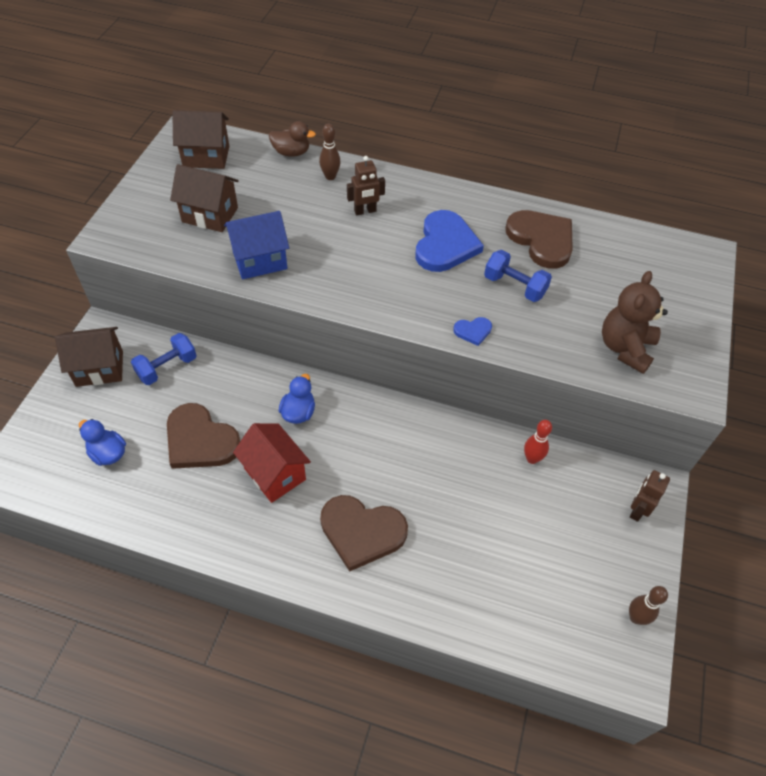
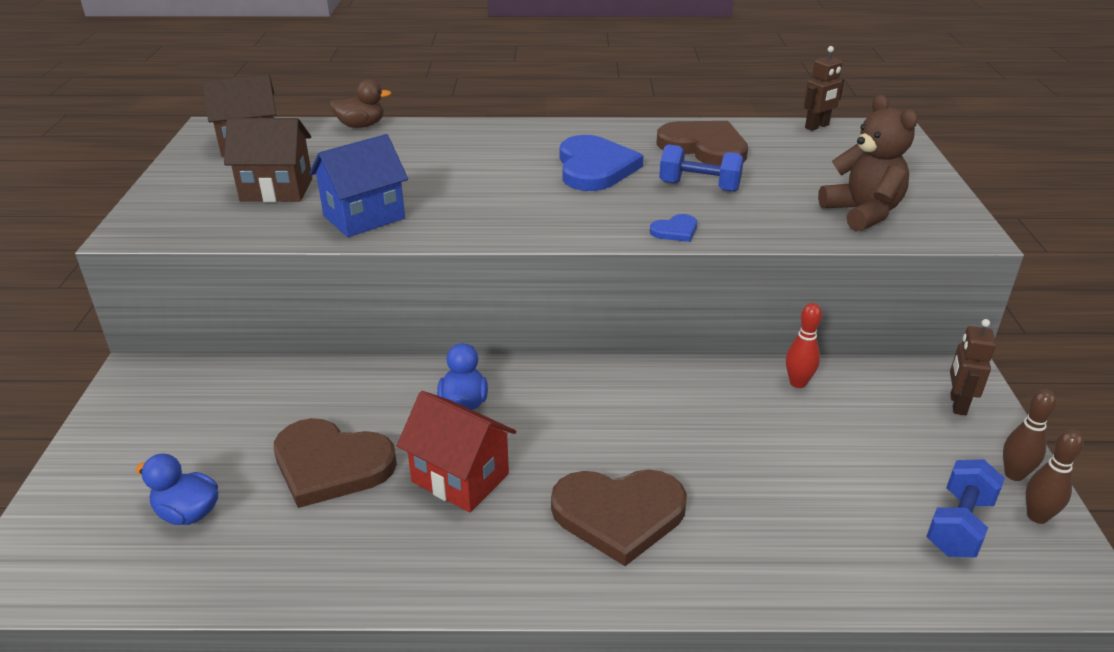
camera: 15 degrees left, 20 degrees down
brown house [55,327,123,387] -> none
blue dumbbell [131,333,197,385] -> blue dumbbell moved to [926,459,1005,557]
brown bowling pin [319,123,341,180] -> brown bowling pin moved to [1003,389,1057,481]
brown robot [347,156,385,215] -> brown robot moved to [804,46,844,131]
brown teddy bear [602,271,668,374] -> brown teddy bear turned 150 degrees clockwise [818,95,917,232]

